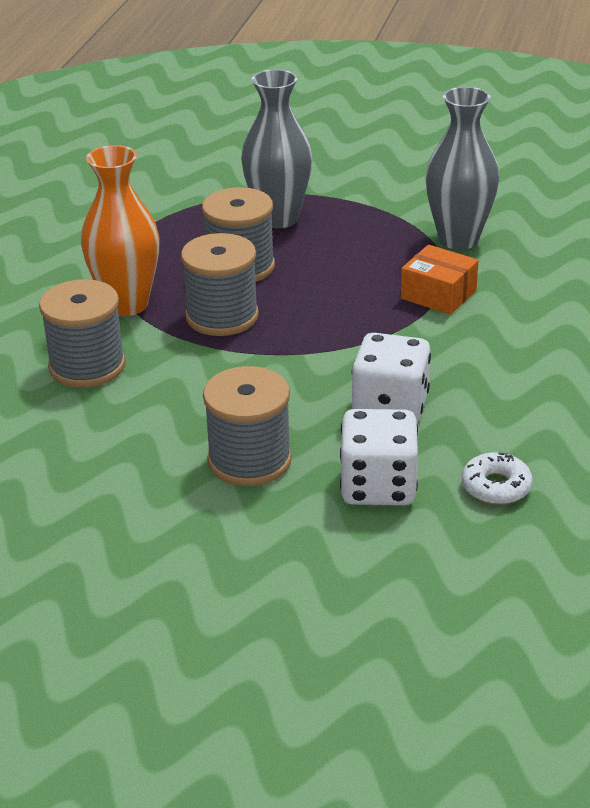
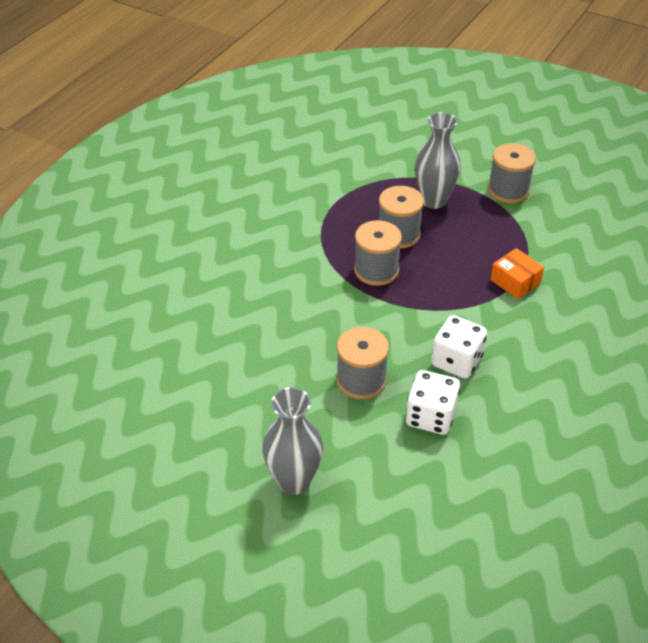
camera: 15 degrees right, 10 degrees up
grey spool [39,279,126,388] -> grey spool moved to [488,143,536,203]
orange vase [81,145,160,316] -> none
grey vase [425,87,499,250] -> grey vase moved to [262,387,323,495]
white donut [462,452,533,505] -> none

